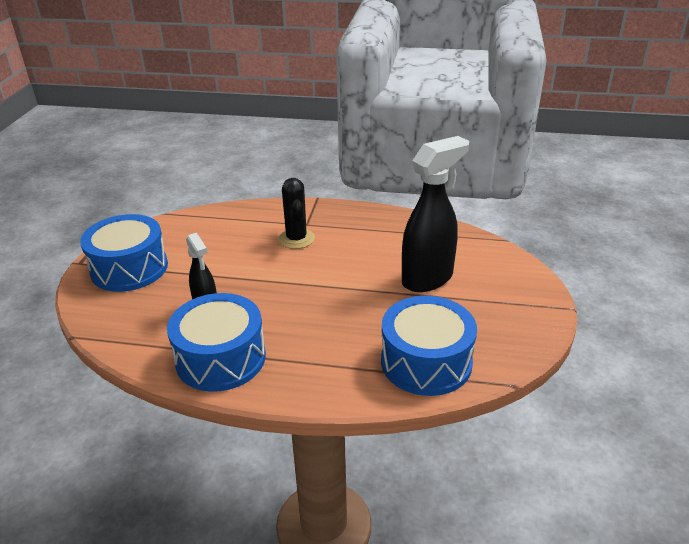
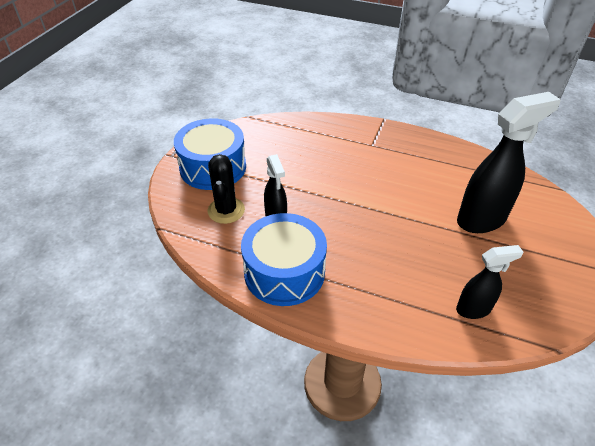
camera: 10 degrees right, 10 degrees up
black cactus [278,178,315,249] -> black cactus moved to [207,154,245,224]
blue drum [381,296,477,396] -> black spray bottle [456,245,523,319]

